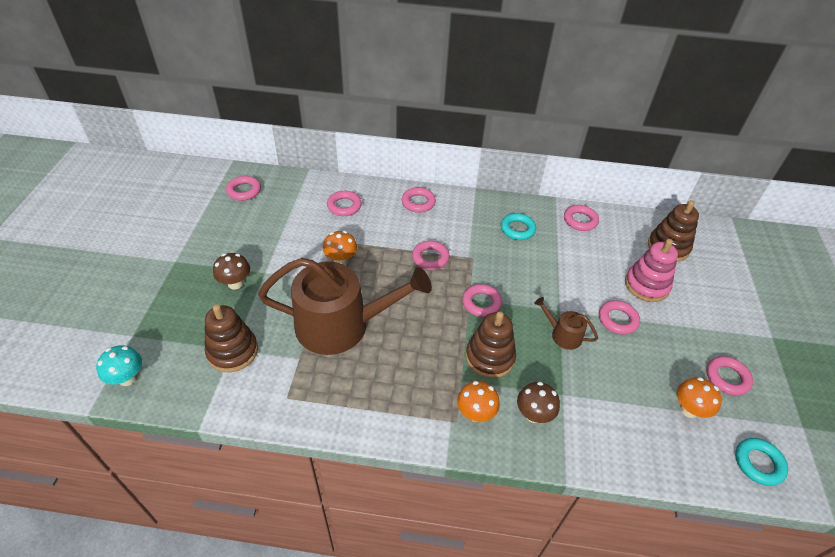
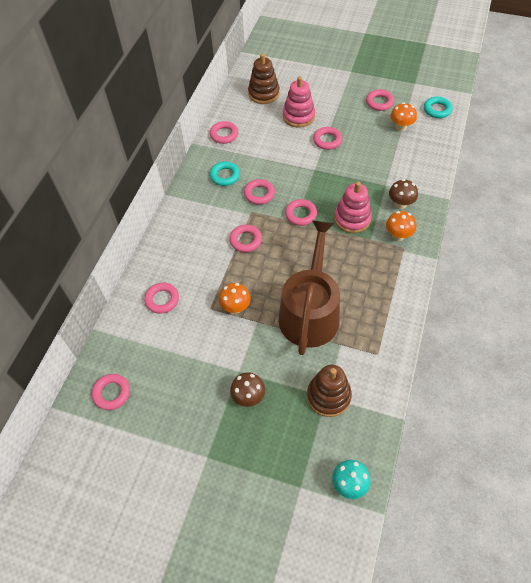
camera: 75 degrees left, 10 degrees up
pink ring [402,187,436,213] -> pink ring moved to [244,179,275,205]
brown stacking toy [466,311,516,378] -> pink stacking toy [334,181,372,233]
brown watering can [534,297,598,350] -> none

